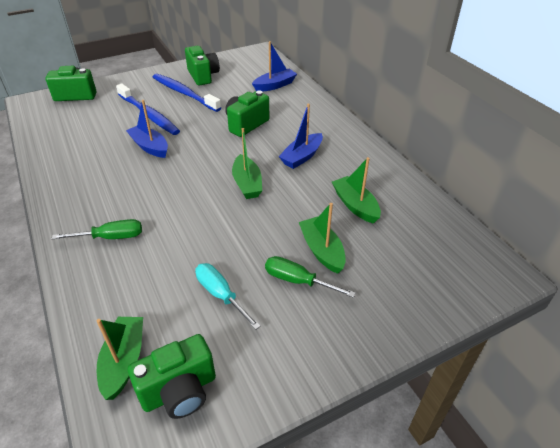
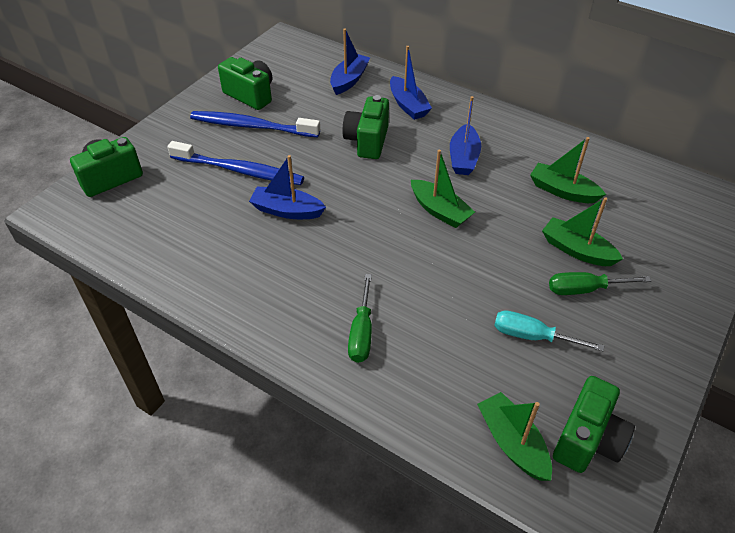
camera: 30 degrees left, 5 degrees up
green screwdriver [52,219,142,239] -> green screwdriver turned 135 degrees clockwise [348,274,372,363]
none -> blue boat [390,46,432,120]

